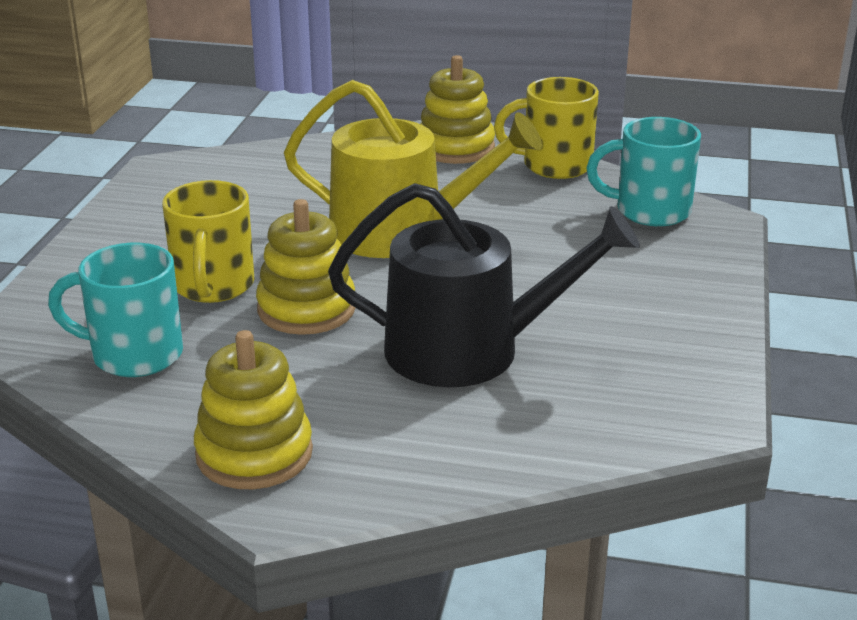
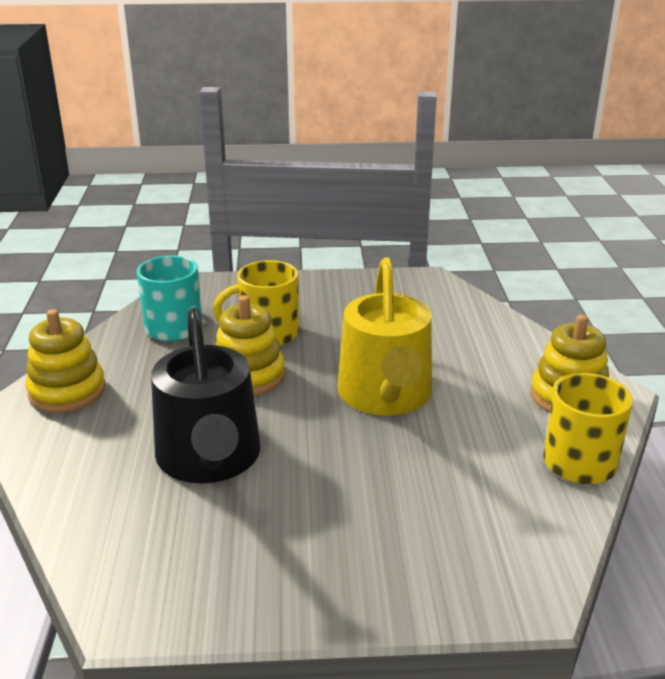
camera: 75 degrees right, 0 degrees up
turquoise mug [586,117,701,226] -> none

